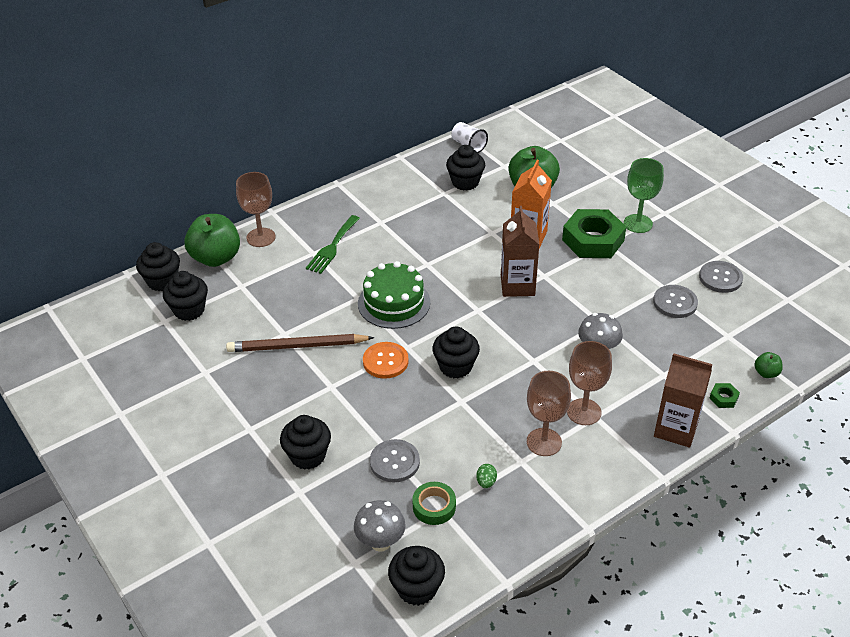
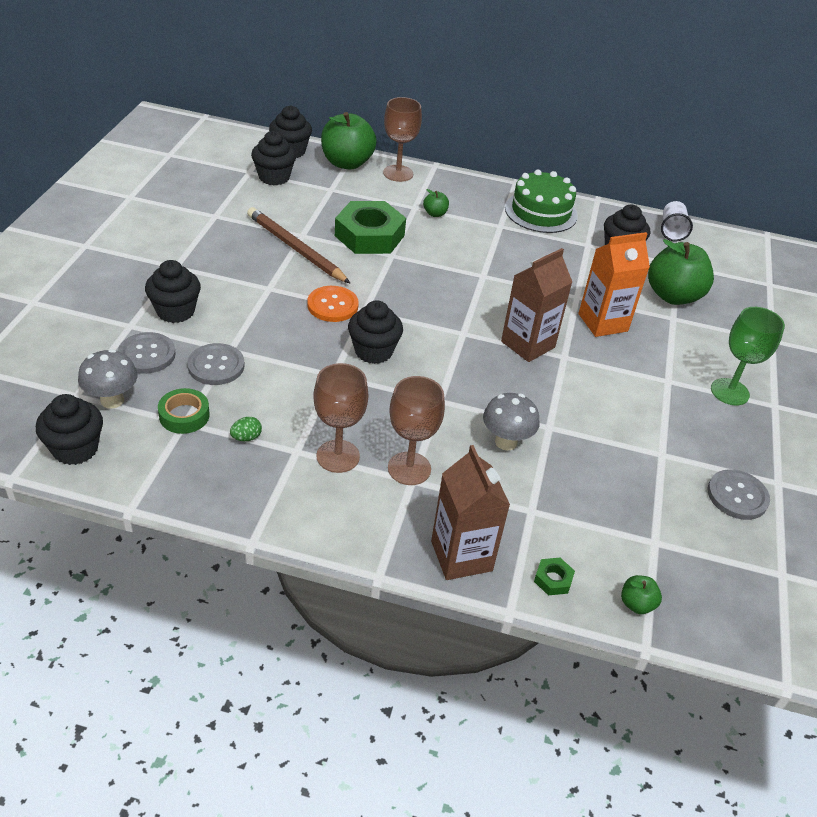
camera: 45 degrees right, 0 degrees up
green fork [306,215,360,274] -> green apple [423,189,449,217]
green cake [358,261,430,329] -> green cake moved to [505,169,578,233]
green nut [562,209,626,258] -> green nut moved to [335,201,406,254]
grey button [653,285,698,318] -> grey button moved to [118,332,176,374]

